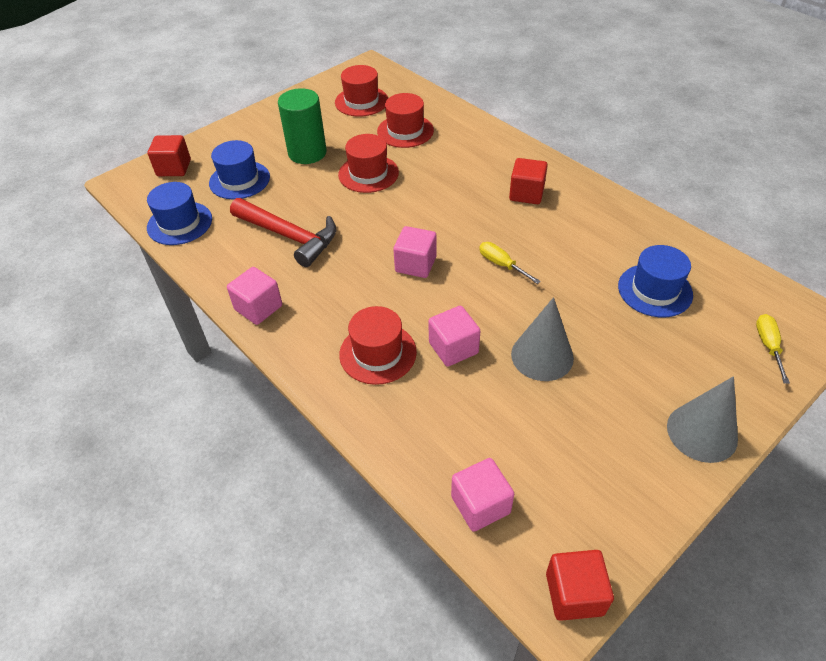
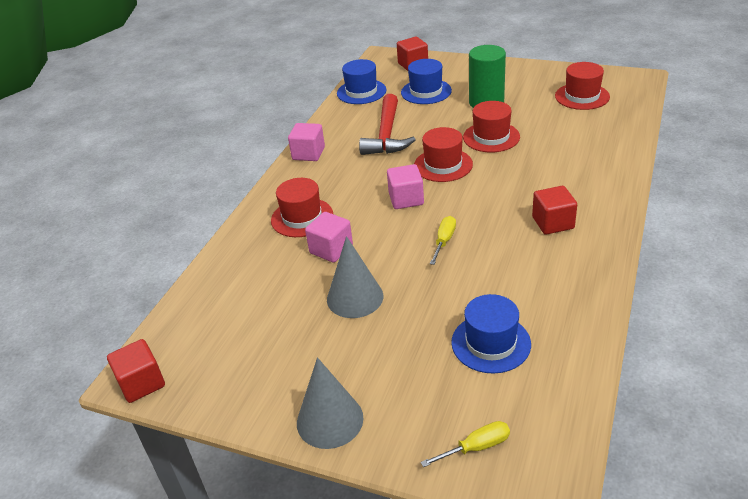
camera: 65 degrees right, 10 degrees down
red hat [377,93,434,148] -> red hat moved to [414,127,473,182]
pink cube [451,458,514,532] -> none

